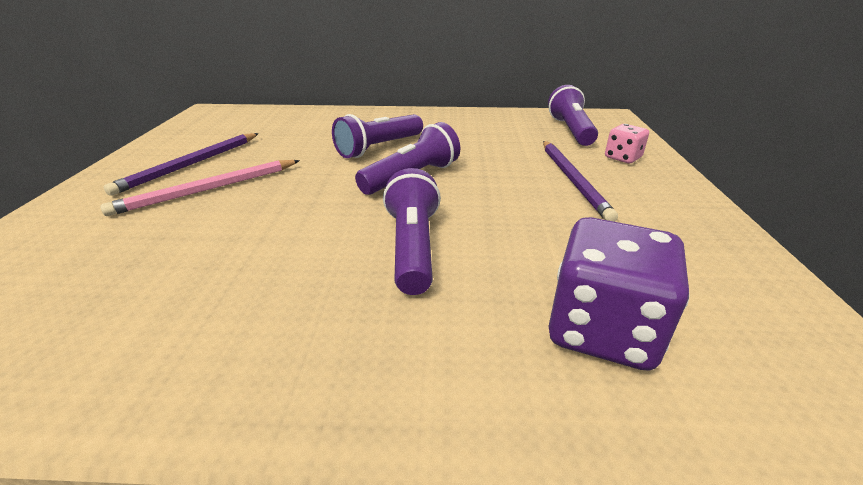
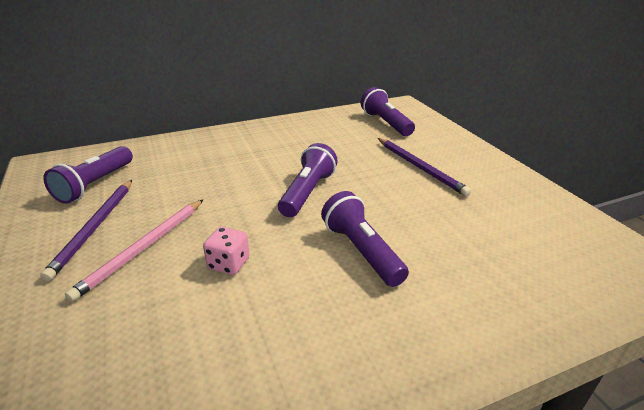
camera: 25 degrees left, 0 degrees up
purple flashlight [332,114,423,158] -> purple flashlight moved to [43,146,133,204]
purple dice [548,217,690,371] -> none
pink dice [605,124,649,163] -> pink dice moved to [203,227,250,275]

